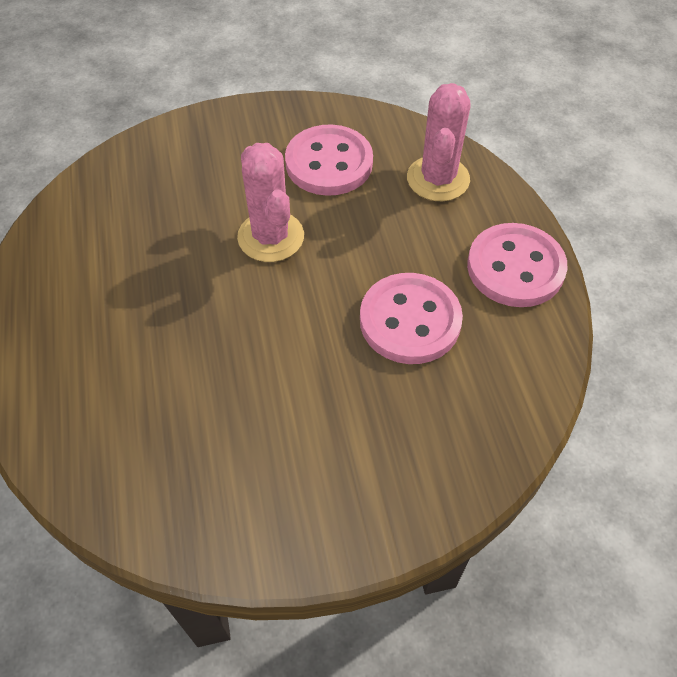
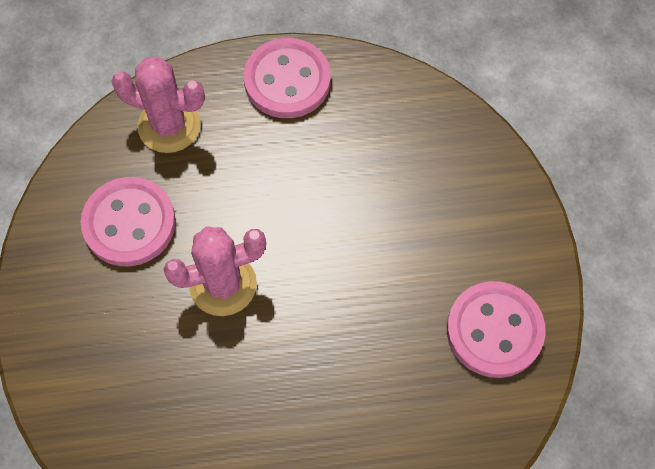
camera: 85 degrees left, 10 degrees up
pink button [360,273,463,364] -> pink button moved to [447,281,546,378]

